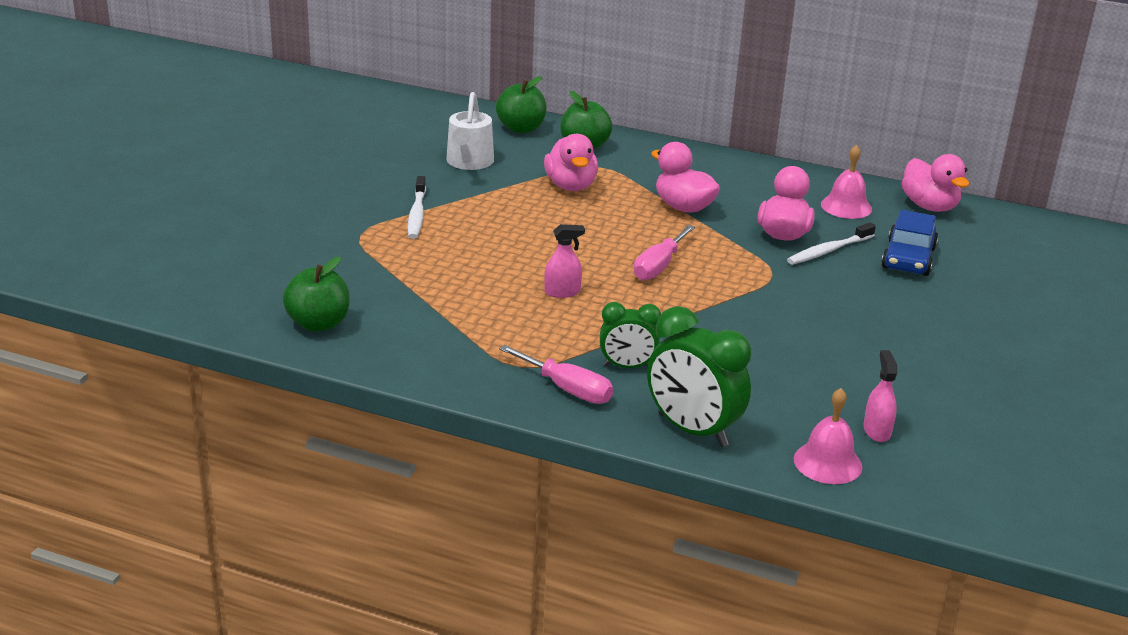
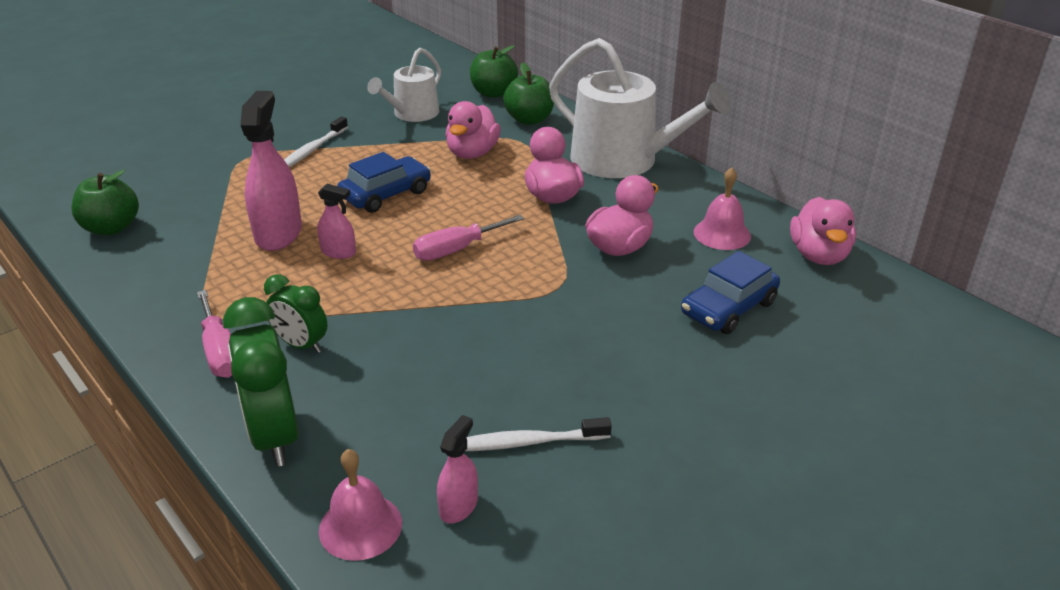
camera: 30 degrees right, 5 degrees up
white toothbrush [787,222,876,265] -> white toothbrush moved to [465,417,612,451]
none -> pink spray bottle [241,91,302,251]
none -> blue car [337,152,431,213]
none -> white watering can [549,38,731,178]

